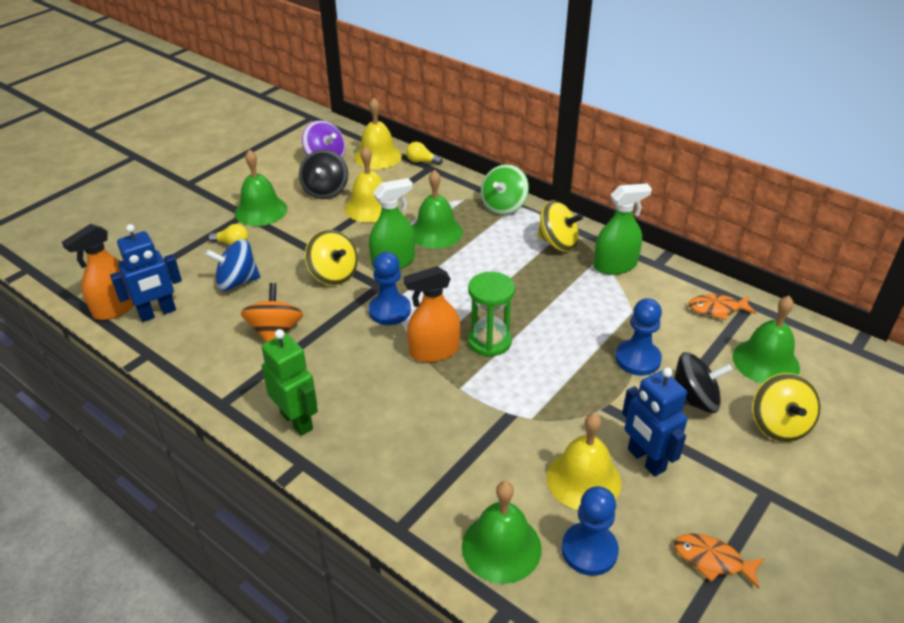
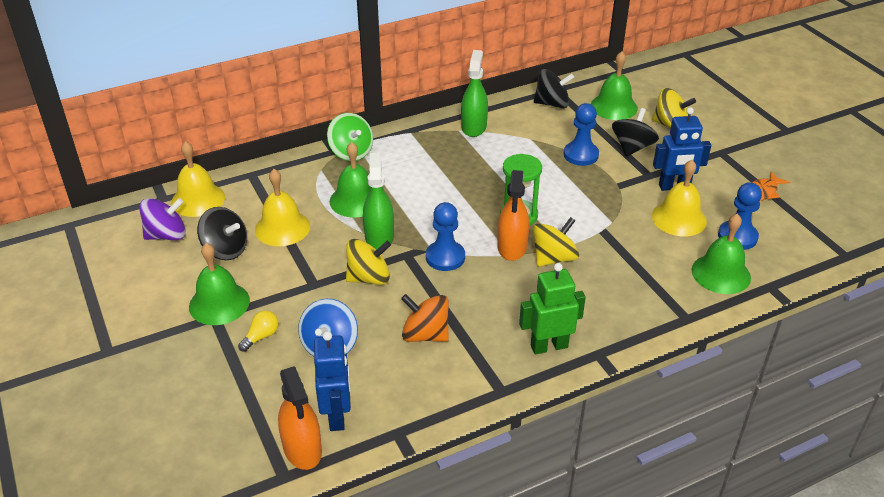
camera: 65 degrees left, 0 degrees up
yellow light bulb [406,142,443,165] -> none
yellow spinning top [537,201,583,252] -> yellow spinning top moved to [533,217,579,267]
orange fish [689,294,756,320] -> black spinning top [534,69,574,109]

